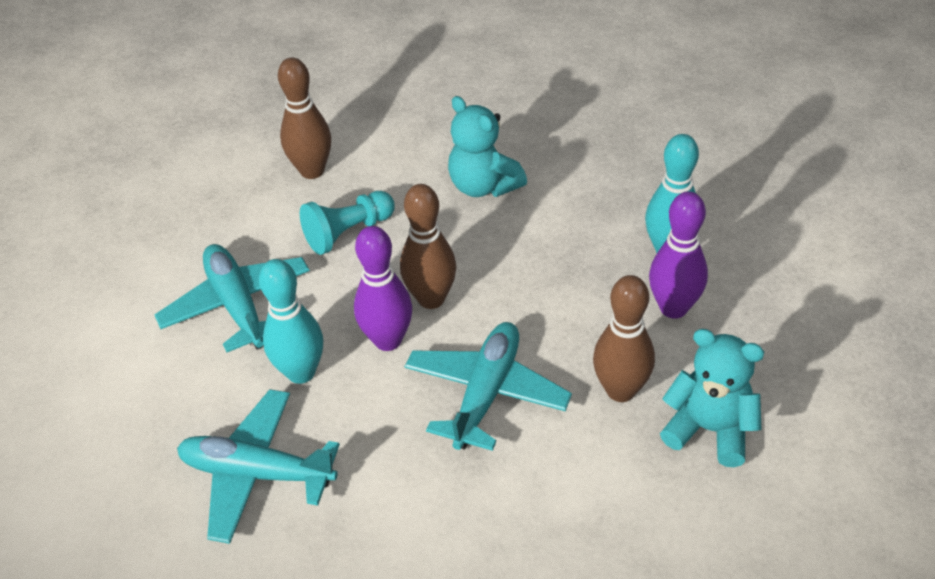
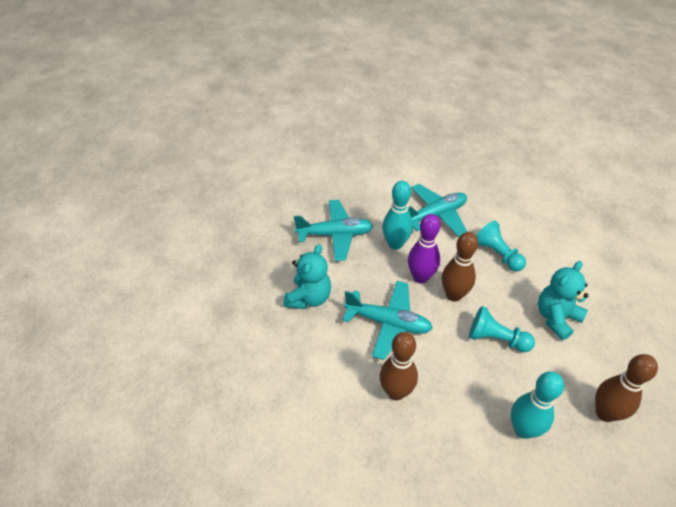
camera: 85 degrees right, 0 degrees up
turquoise plane [177,389,340,544] -> turquoise plane turned 75 degrees clockwise [294,200,373,261]
brown bowling pin [278,57,331,179] -> brown bowling pin moved to [595,354,658,422]
purple bowling pin [649,192,708,319] -> none
turquoise teddy bear [660,329,764,467] -> turquoise teddy bear moved to [284,244,331,309]
none -> turquoise pawn [469,306,535,352]

